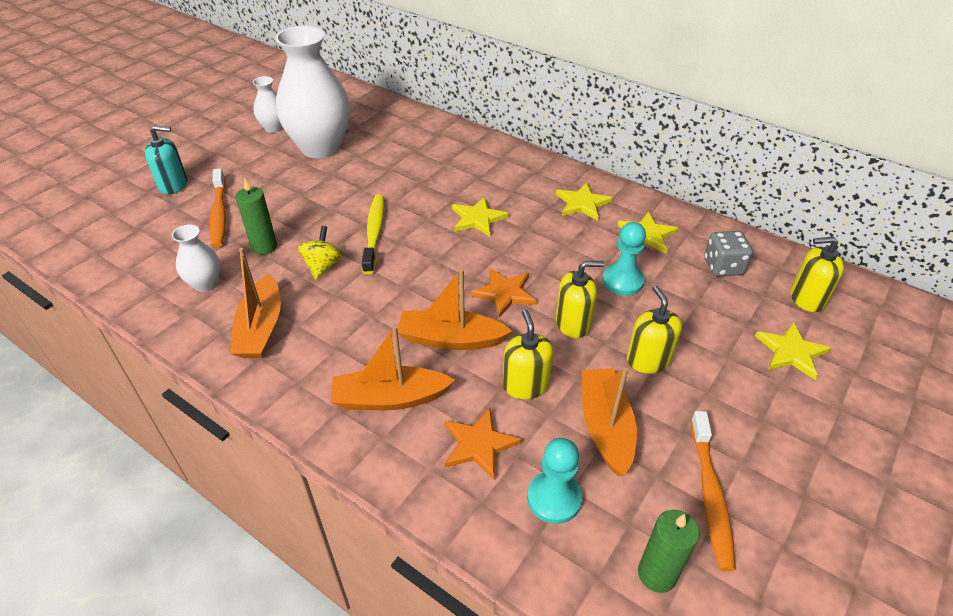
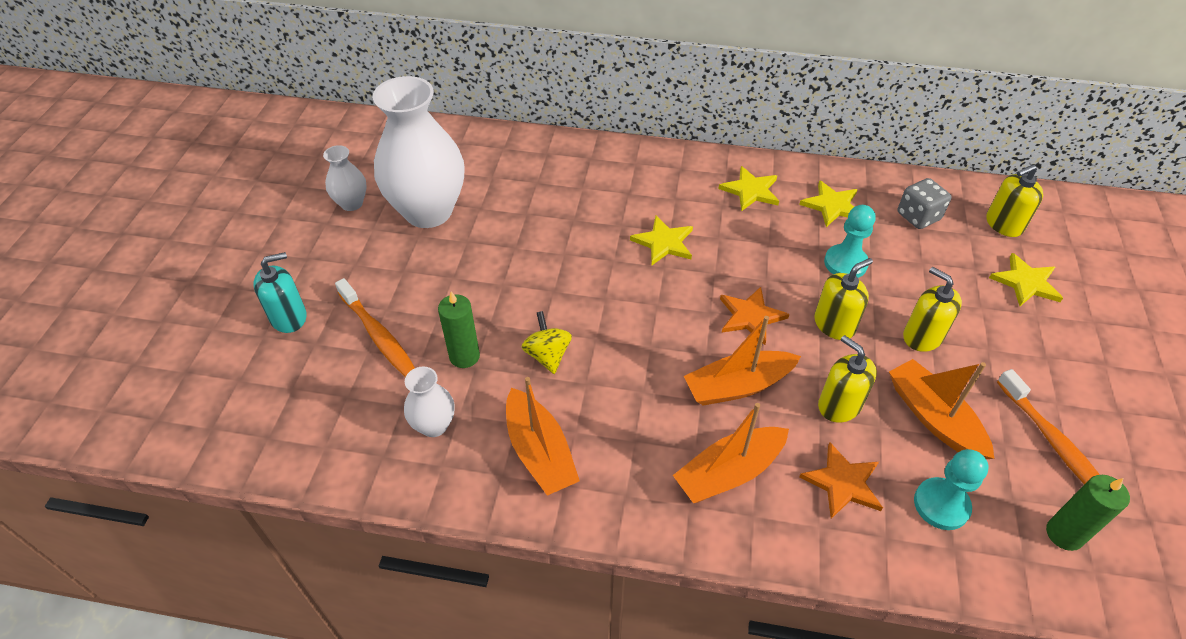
camera: 25 degrees left, 5 degrees up
yellow toothbrush [362,195,384,274] -> none

